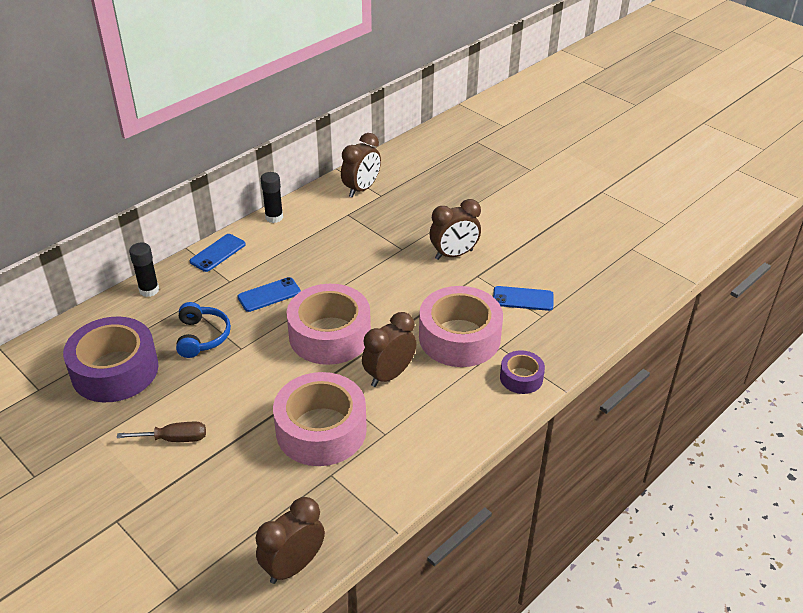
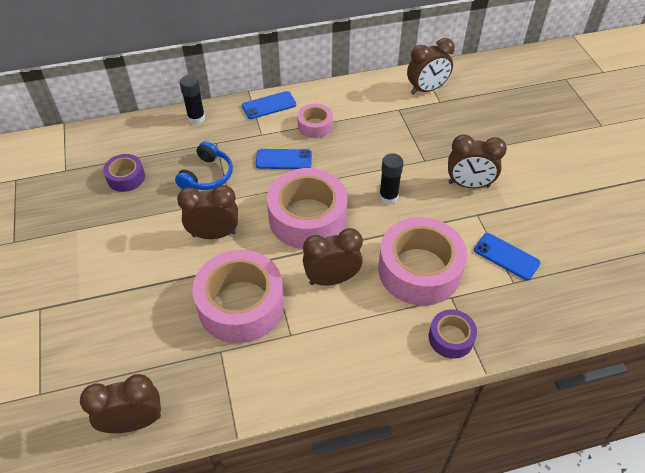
camera: 30 degrees right, 10 degrees up
purple tape [63,316,158,402] -> purple tape [103,154,145,192], size x0.50
brown screwdriver [117,422,206,442] -> none
black glue stick [261,172,283,223] -> black glue stick moved to [379,153,403,205]
none -> brown clock [177,185,238,239]
none -> pink tape [297,104,333,138]

